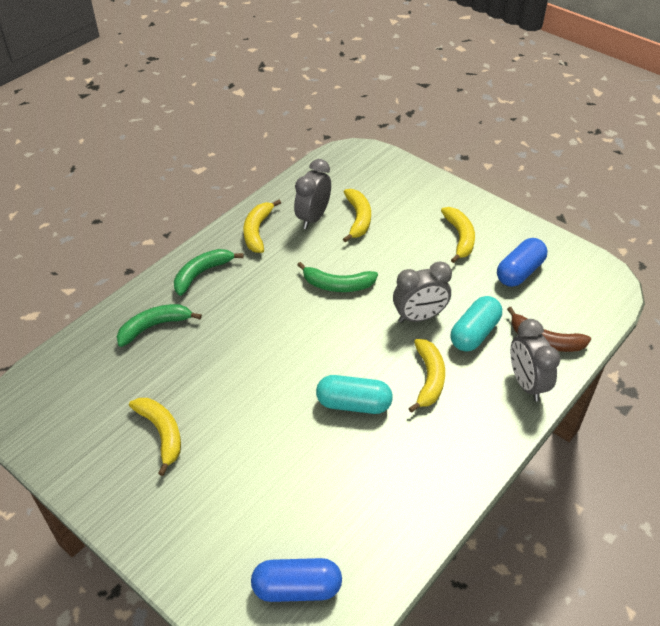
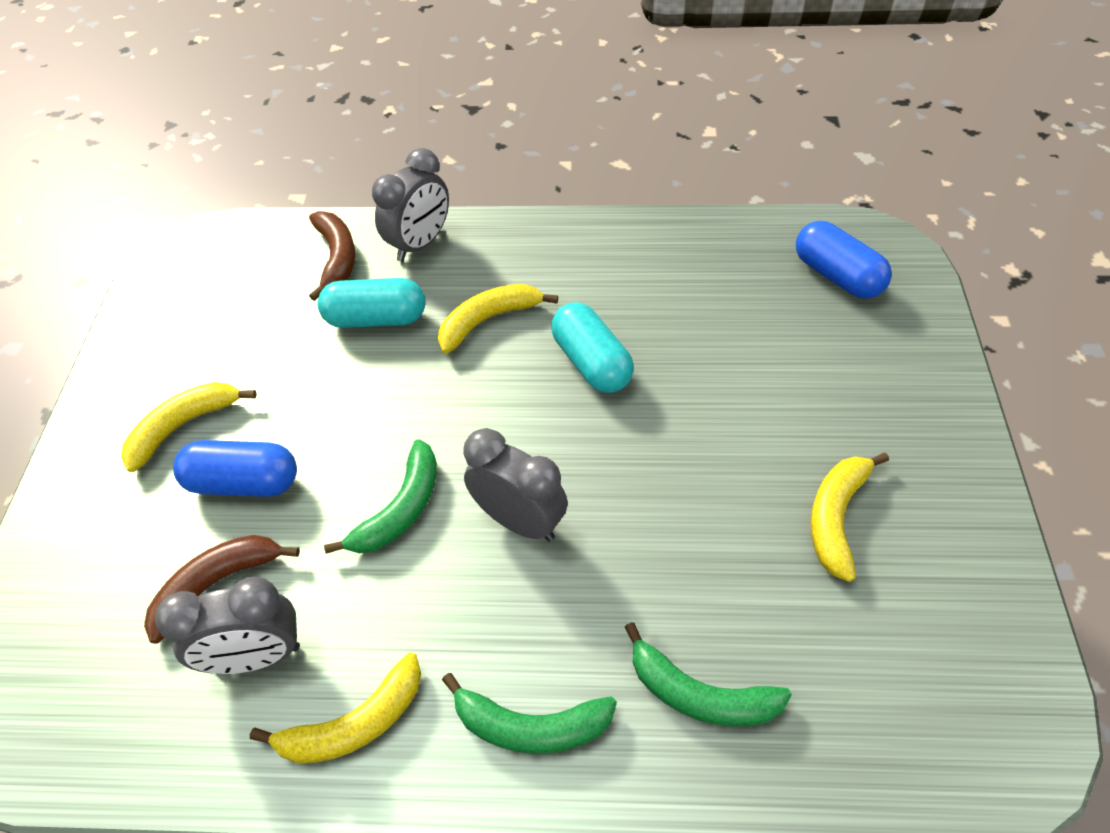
camera: 125 degrees left, 5 degrees up
green banana [297,262,378,292] -> green banana turned 60 degrees clockwise [324,439,437,554]
yellow banana [343,189,371,242] -> brown banana [144,535,300,644]
grey clock [393,261,452,323] -> grey clock moved to [463,428,568,541]
blue capsule [497,238,548,287] -> blue capsule moved to [173,440,297,497]

